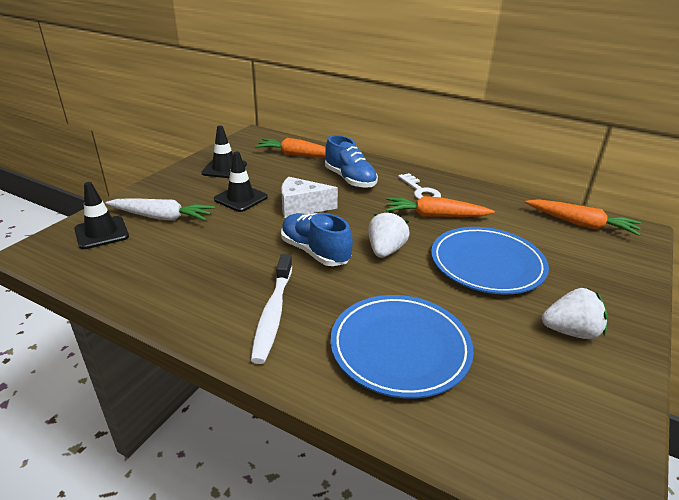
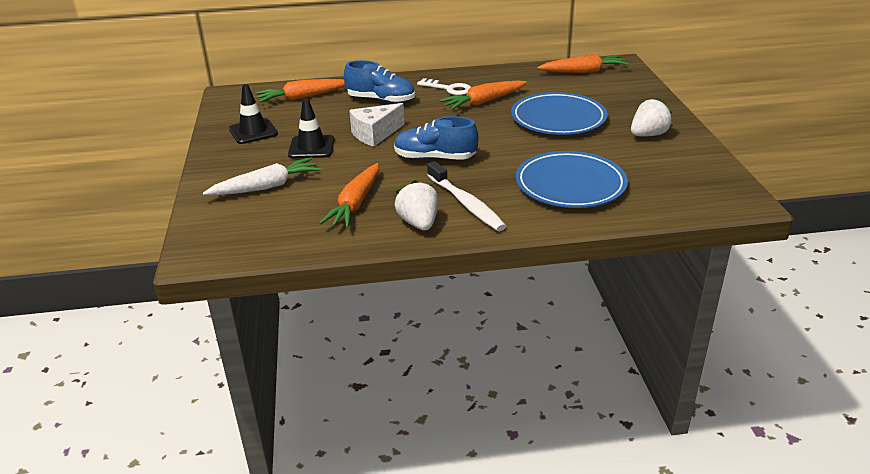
camera: 35 degrees left, 0 degrees up
black traffic cone [74,182,129,249] -> none
white strawberry [368,210,410,258] -> white strawberry moved to [395,180,439,230]
none -> orange carrot [319,163,379,228]

